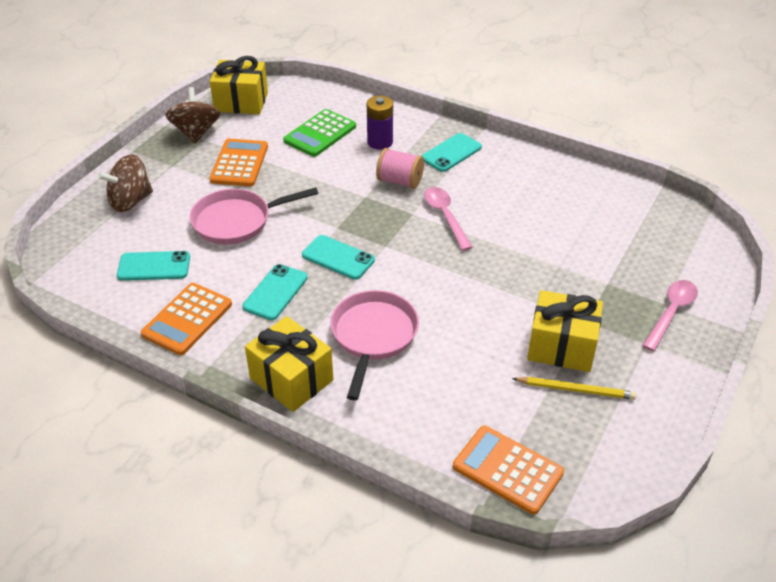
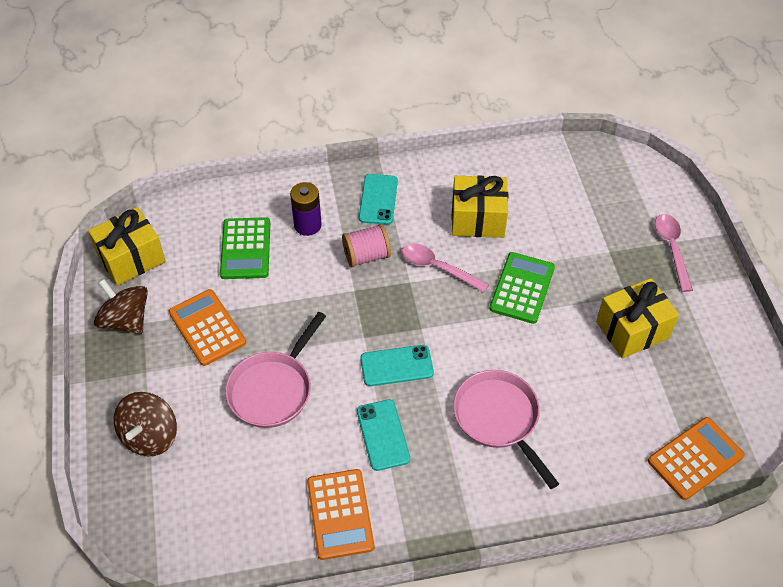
camera: 40 degrees left, 10 degrees up
turquoise phone [117,251,190,281] -> none
yellow gift [245,316,333,412] -> yellow gift moved to [451,176,508,238]
orange calculator [453,425,564,515] -> orange calculator turned 150 degrees clockwise [648,417,745,500]
yellow pencil [512,377,637,400] -> none
none -> green calculator [489,252,555,324]

